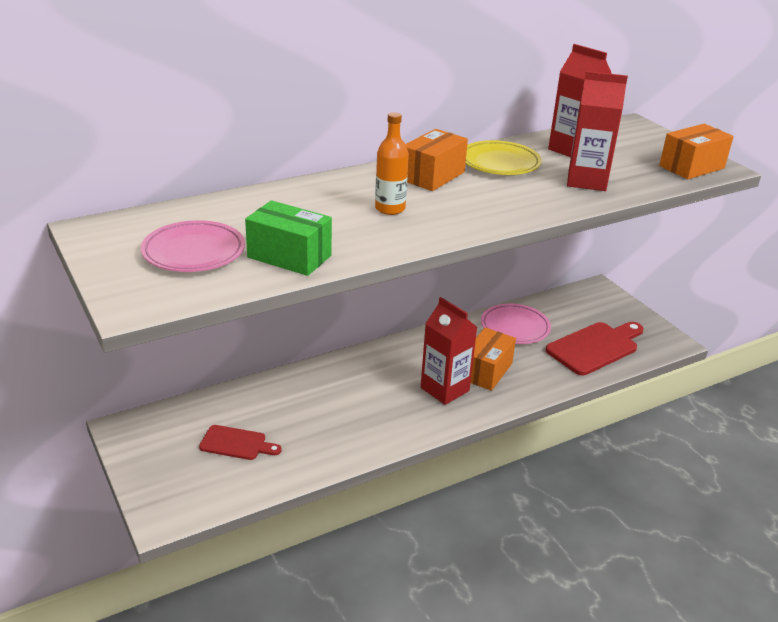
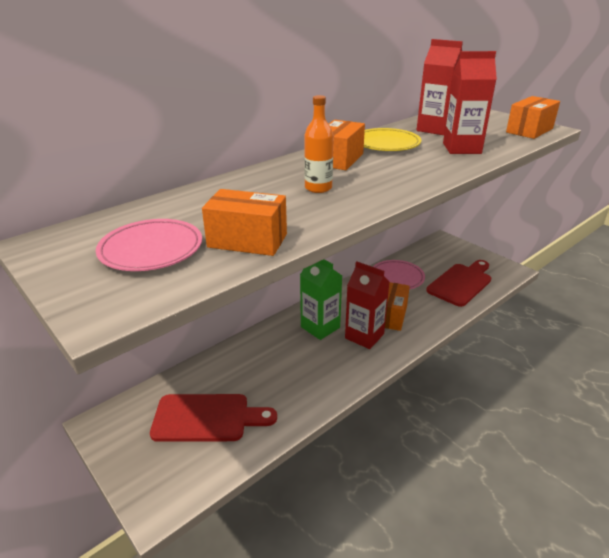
camera: 10 degrees left, 0 degrees up
red cutting board [199,425,282,460] -> red cutting board [150,394,277,442], size x1.69
green box [245,200,332,276] -> orange box [202,189,287,256]
none -> green carton [300,259,342,340]

